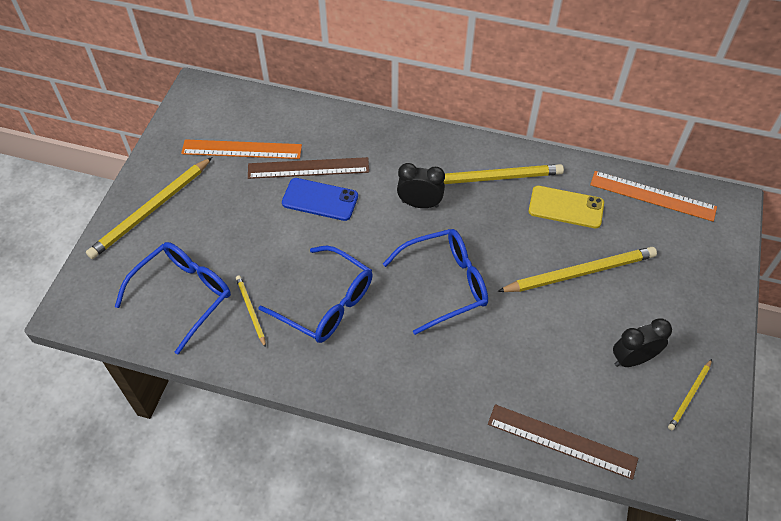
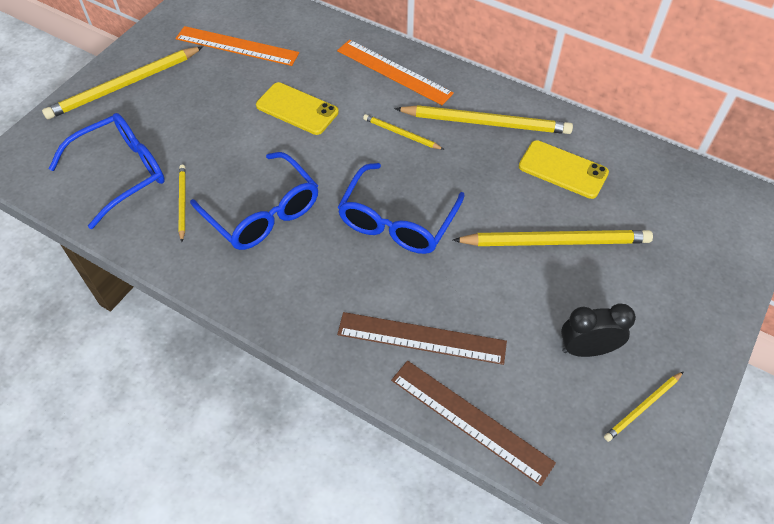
camera: 15 degrees right, 0 degrees up
brown ruler [248,157,369,179] -> brown ruler moved to [337,312,507,365]
blue phone [282,178,358,221] -> yellow phone [256,82,339,135]
blue glasses [383,229,488,335] -> blue glasses turned 120 degrees clockwise [338,163,465,254]
black clock [397,163,445,208] -> yellow pencil [363,114,444,150]
orange ruler [590,171,717,222] -> orange ruler moved to [337,40,454,105]

